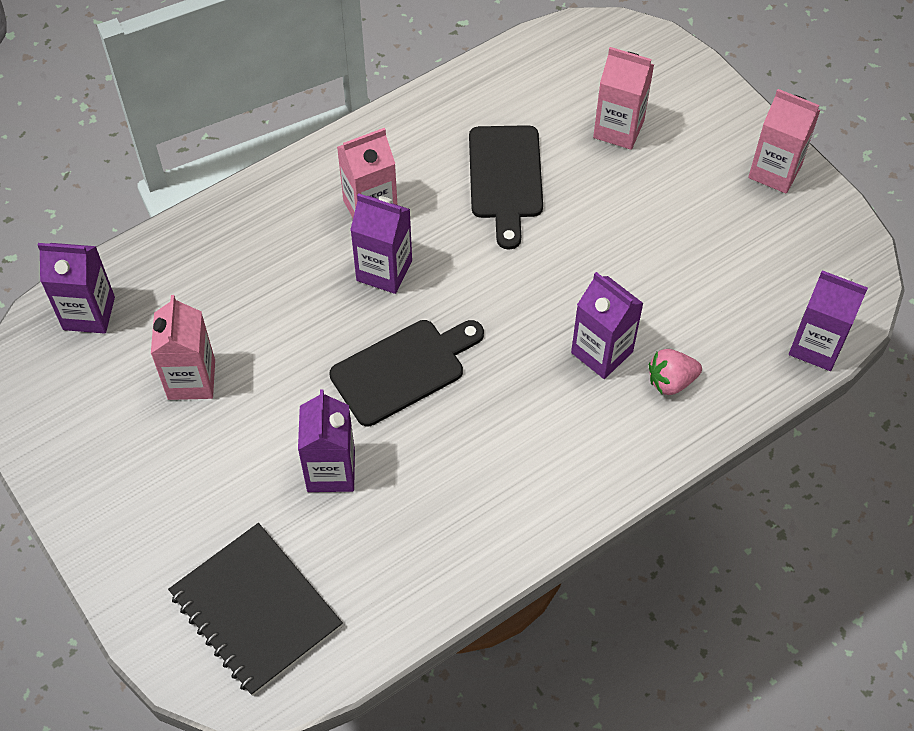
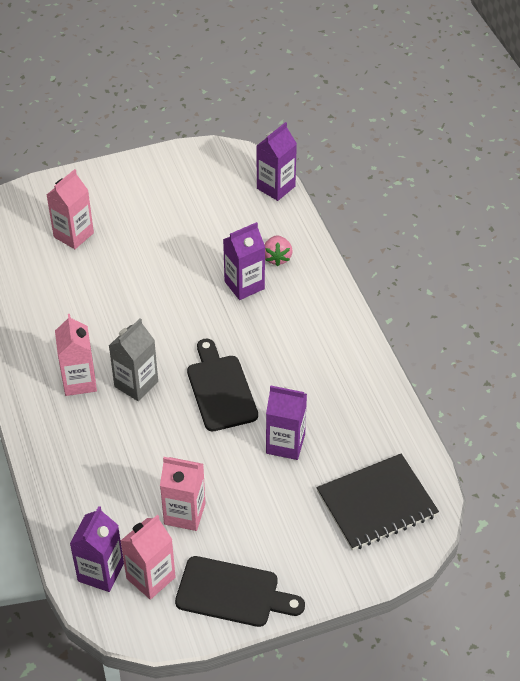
camera: 75 degrees left, 10 degrees down
purple carton [350,193,412,294] -> grey carton [109,318,158,401]
black cutting board [469,125,543,250] -> black cutting board moved to [175,556,305,627]
pink carton [748,89,821,194] -> pink carton moved to [121,515,176,600]

